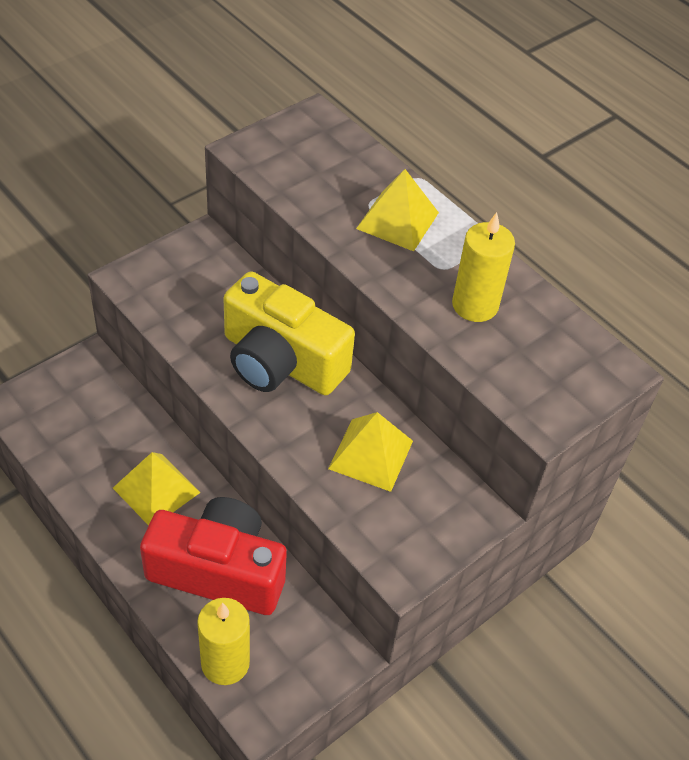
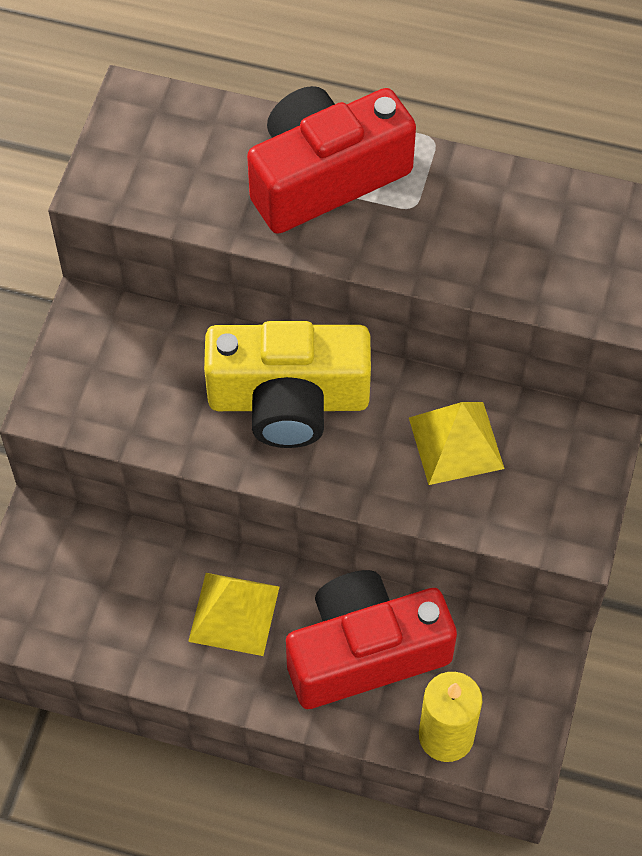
camera: 30 degrees left, 10 degrees up
yellow pyramid [356,169,439,251] -> red camera [247,86,416,234]
yellow candle [452,212,515,322] -> none

